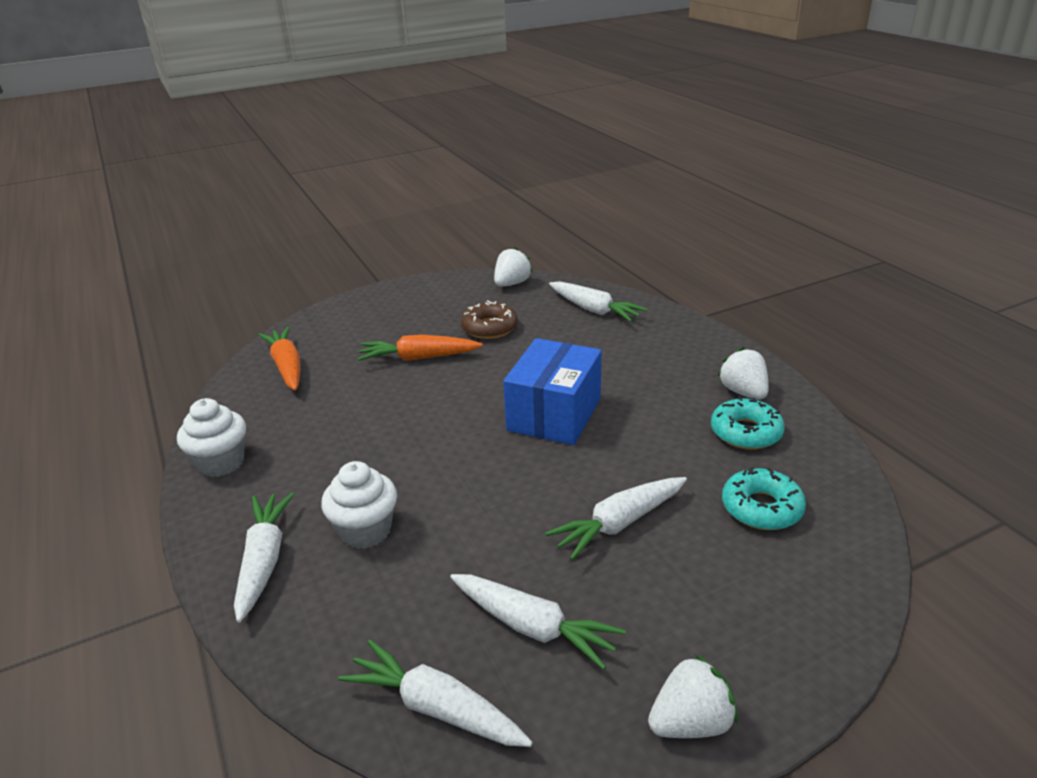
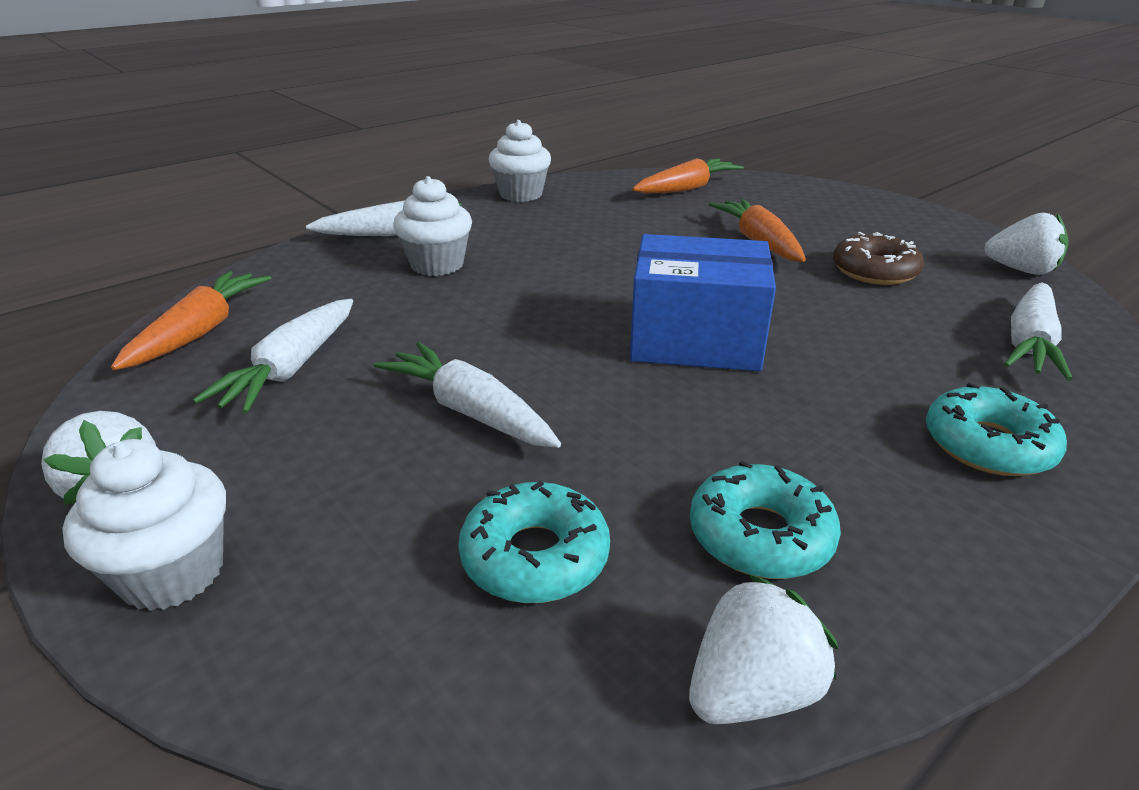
camera: 75 degrees right, 0 degrees up
white carrot [338,640,533,747] -> orange carrot [111,271,271,370]
white strawberry [718,347,769,399] -> white strawberry moved to [689,574,838,724]
none -> white cupcake [63,439,226,611]
none -> turquoise donut [926,383,1067,476]

